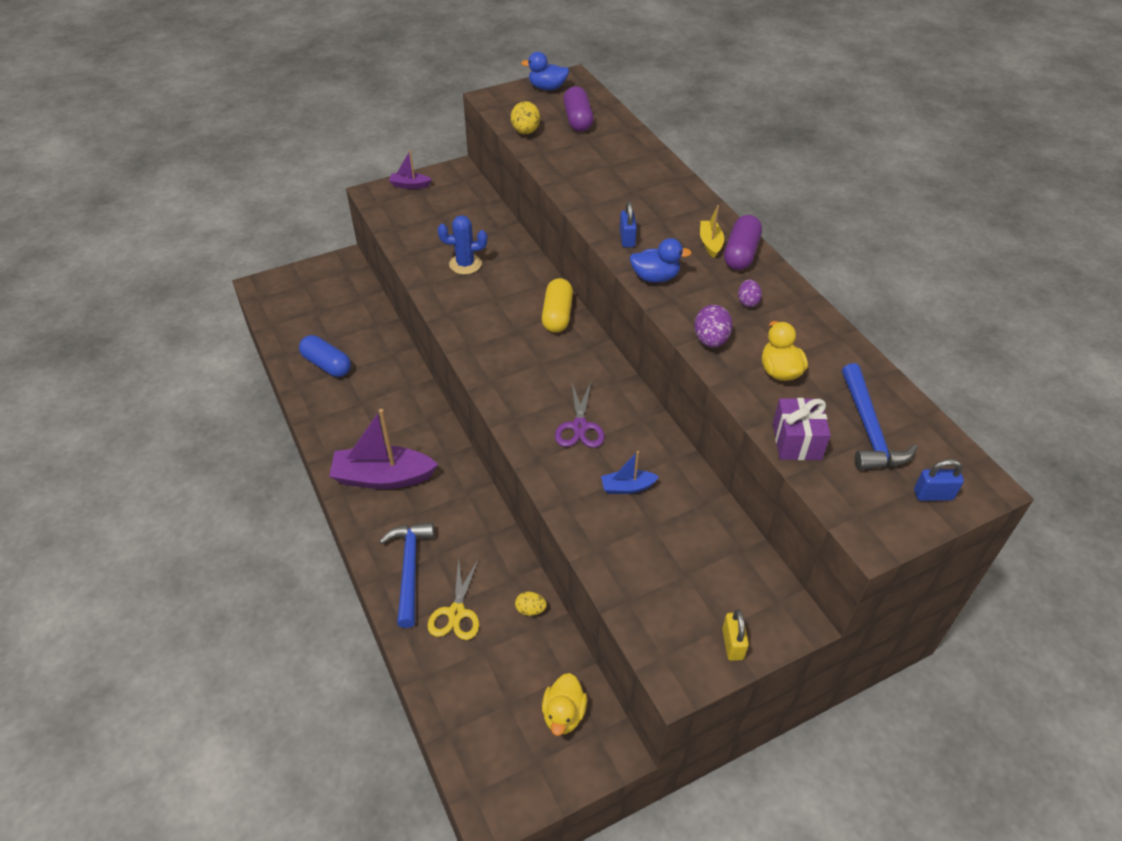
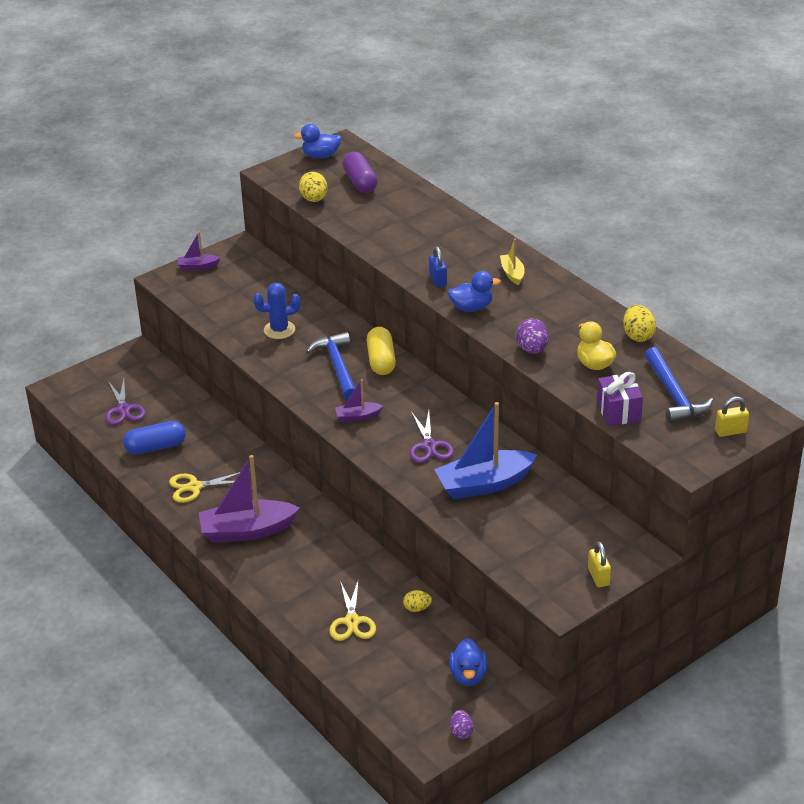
camera: 10 degrees left, 10 degrees down
blue capsule [299,335,351,377] -> blue capsule turned 45 degrees counterclockwise [123,421,186,454]
blue hammer [379,522,434,628] -> blue hammer moved to [306,332,355,400]
yellow duck [542,673,587,736] -> blue duck [449,638,487,686]
blue boat [601,451,659,494] -> blue boat [434,402,537,499], size x2.07
purple capsule [724,215,762,270] -> none
purple egg [738,279,762,307] -> purple egg moved to [450,710,473,739]
blue padlock [914,459,964,501] -> yellow padlock [715,397,749,437]
none -> purple scissors [105,379,146,425]
none -> yellow scissors [169,472,240,503]
none -> purple boat [335,379,383,422]
none -> yellow egg [623,305,656,342]

